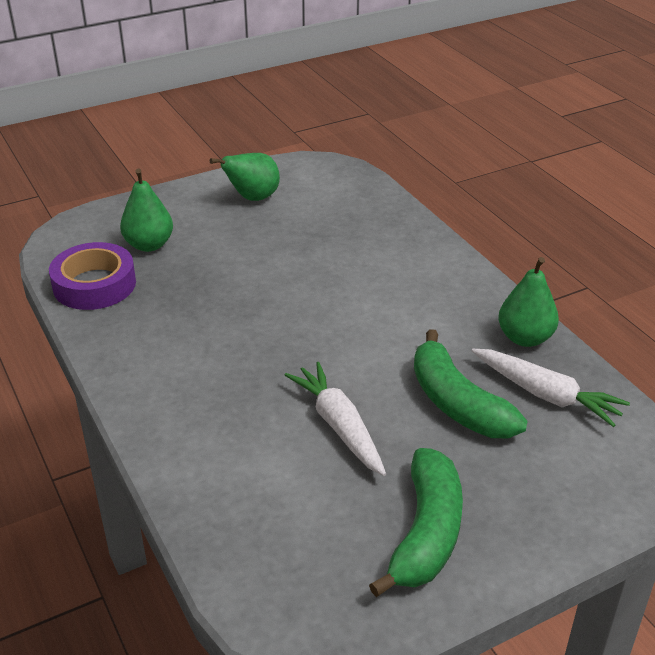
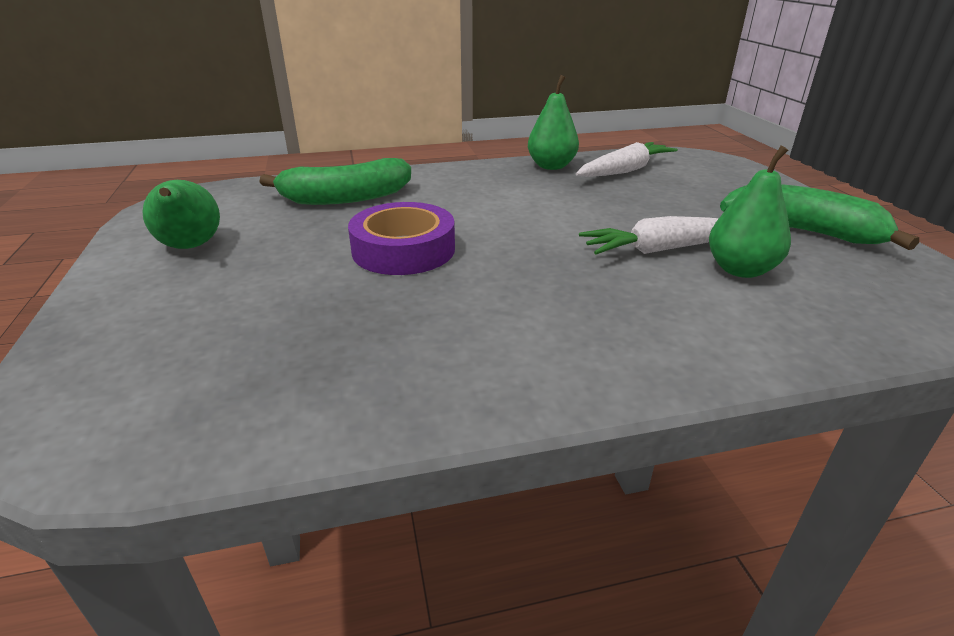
camera: 75 degrees left, 5 degrees down
purple tape [49,242,136,310] -> purple tape moved to [348,202,455,275]
green pear [120,168,173,252] -> green pear moved to [709,146,791,278]
green banana [414,329,527,438] -> green banana moved to [259,158,411,205]

